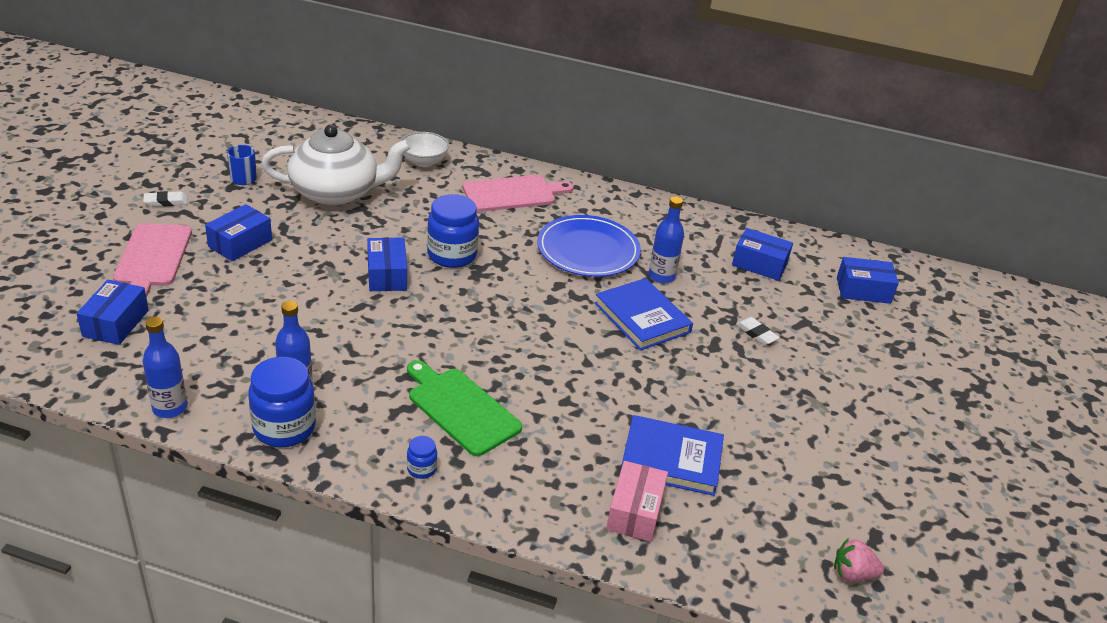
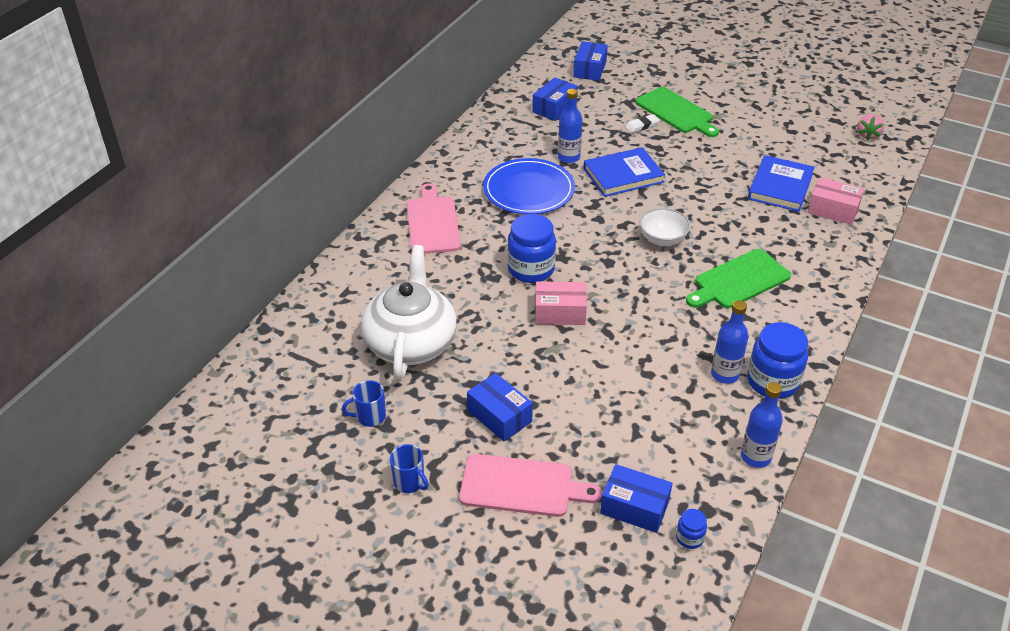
camera: 75 degrees left, 5 degrees up
white eraser [143,191,188,207] -> blue mug [390,444,429,493]
blue box [367,237,407,291] -> pink box [535,281,587,325]
white bowl [400,132,449,167] -> white bowl moved to [639,208,691,246]
blue jar [407,436,437,479] -> blue jar moved to [676,509,707,549]
none -> green cutting board [635,87,719,137]

